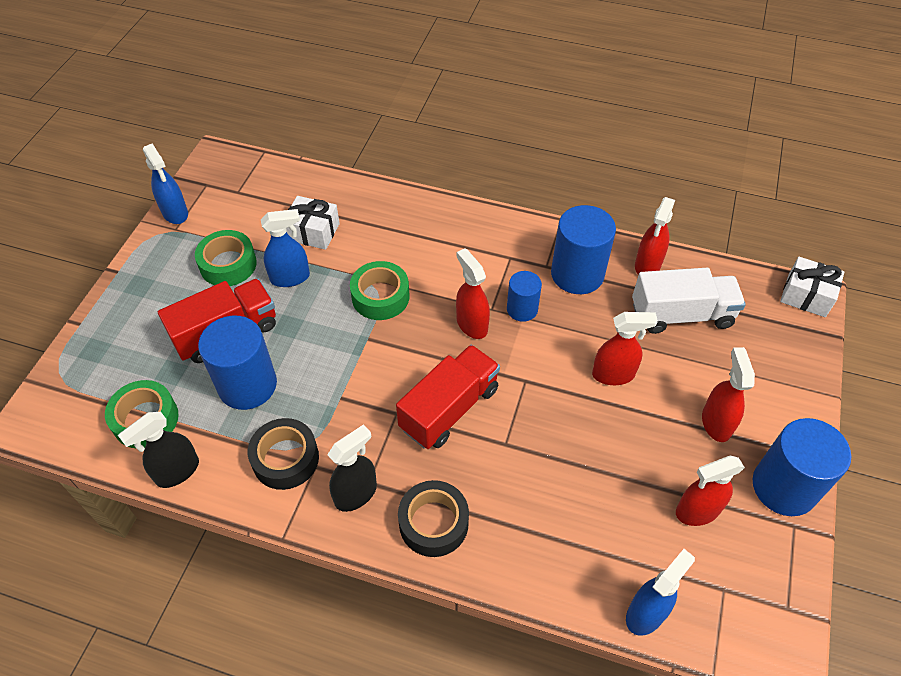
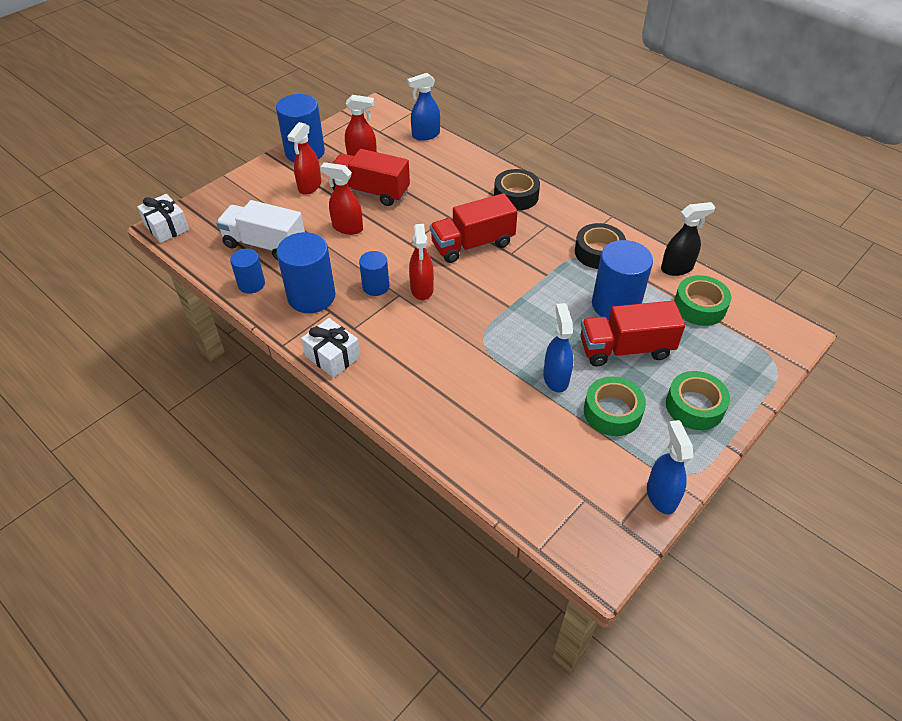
camera: 155 degrees left, 5 degrees down
blue spray bottle [261,209,310,287] -> blue spray bottle turned 75 degrees clockwise [543,303,573,393]
white gift [286,196,340,250] -> white gift moved to [301,318,360,378]
black spray bottle [327,424,377,512] -> none
green tape [350,261,410,320] -> green tape moved to [666,371,730,430]
red spray bottle [635,197,675,275] -> blue cylinder [230,249,265,293]
none -> red truck [332,149,410,206]

